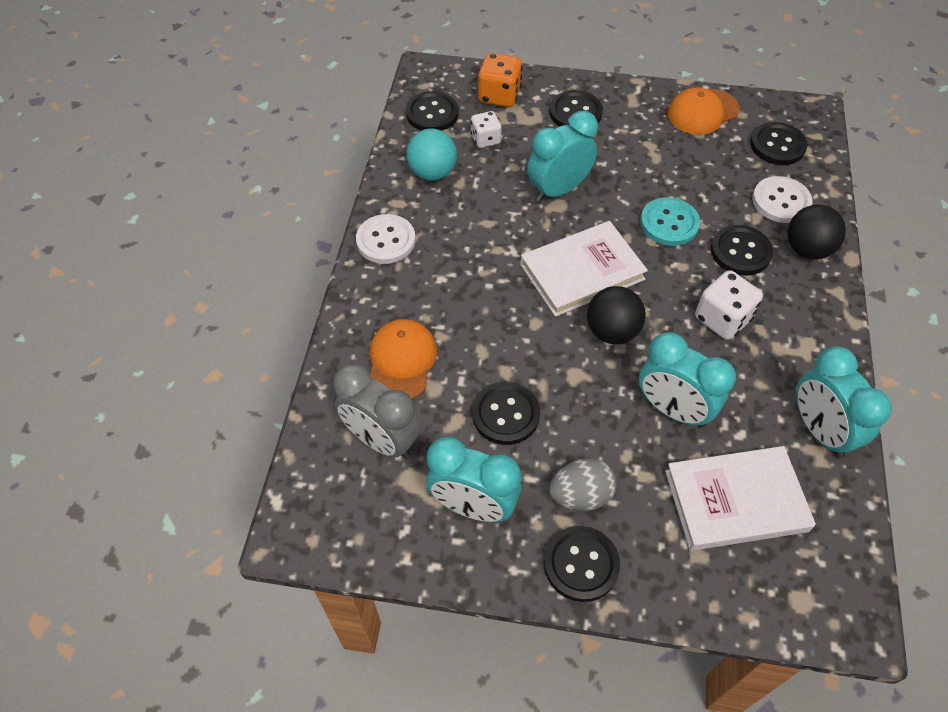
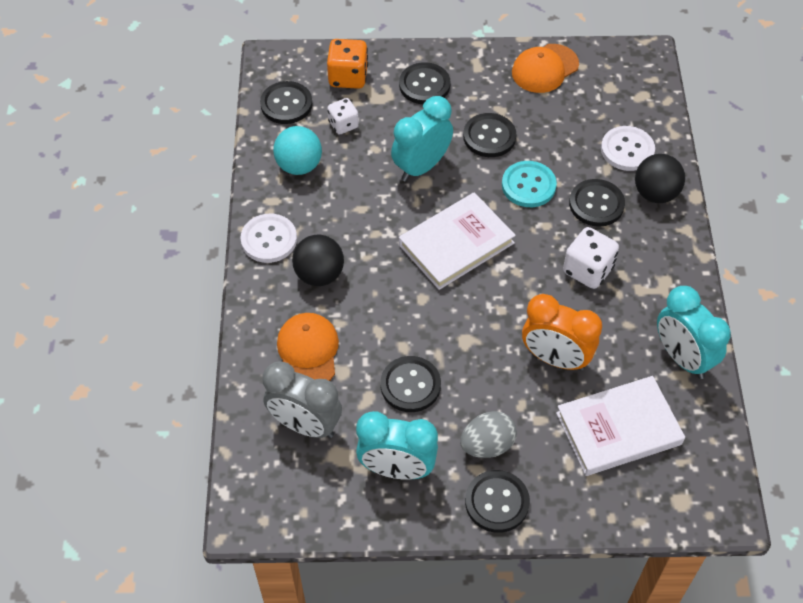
camera: 10 degrees left, 0 degrees up
black ball [587,286,646,344] -> black ball moved to [292,235,344,286]
turquoise clock [639,332,736,428] -> orange clock [522,294,602,371]
black button [750,122,808,165] -> black button moved to [463,113,516,157]

